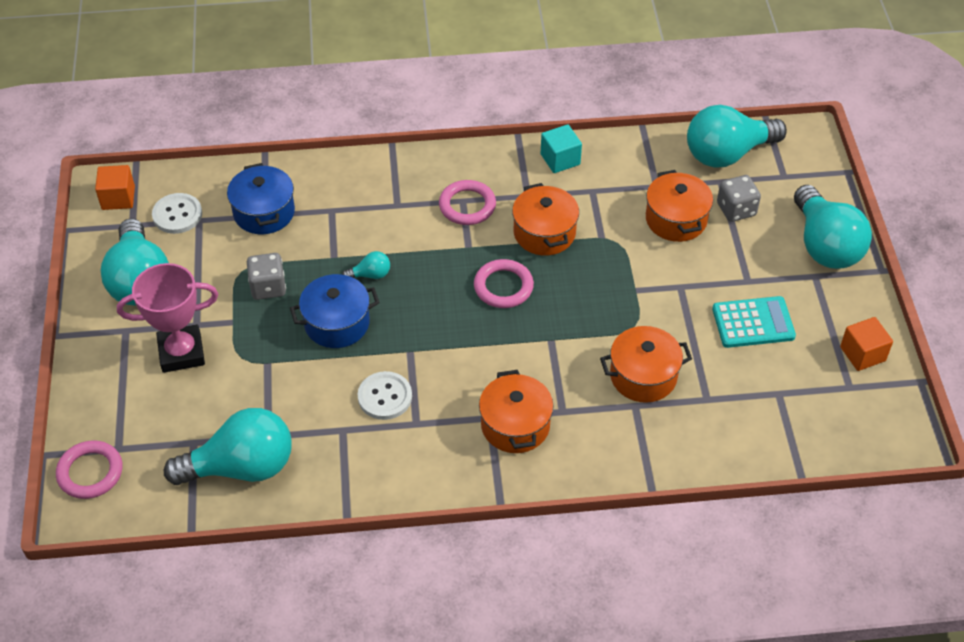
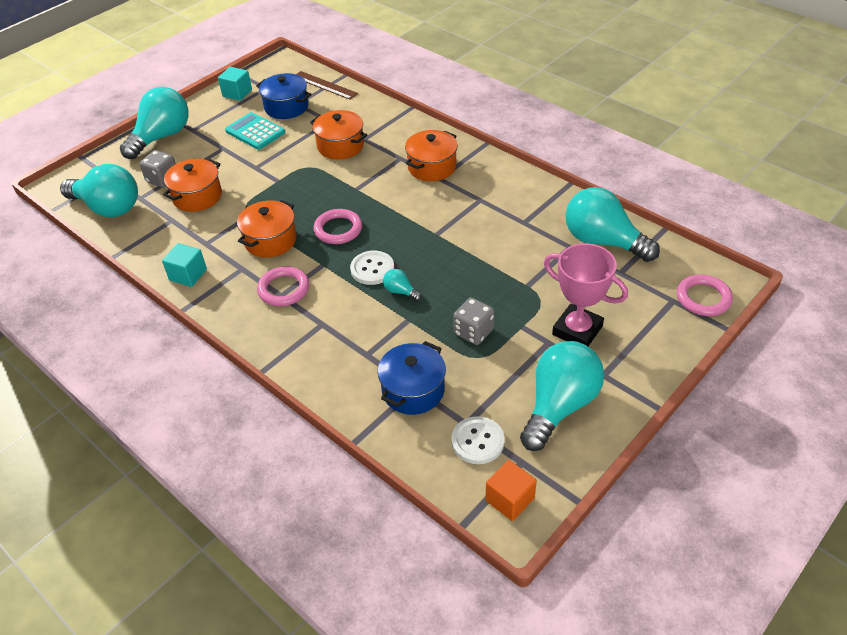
camera: 130 degrees left, 5 degrees down
blue pot [290,274,380,348] -> blue pot moved to [256,73,312,119]
white button [358,371,412,420] -> white button moved to [350,251,394,285]
orange cube [840,317,893,371] -> turquoise cube [218,67,252,101]
none -> brown ruler [296,71,358,100]

